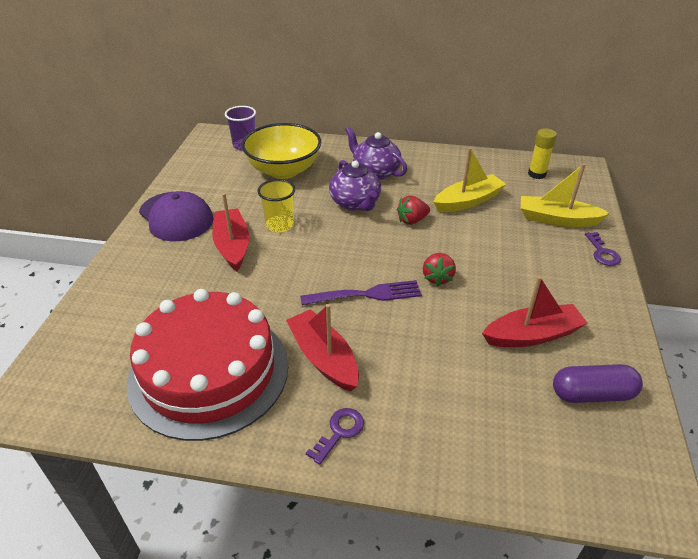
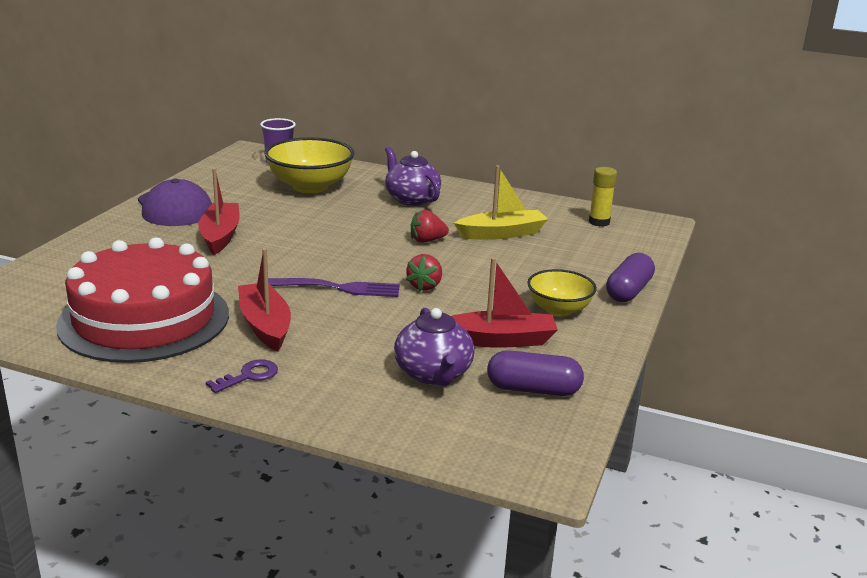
camera: 10 degrees right, 15 degrees down
yellow cup [257,179,295,232] -> none
purple teapot [329,160,381,211] -> purple teapot moved to [394,308,475,386]
yellow boat [521,163,611,227] -> none
purple key [585,232,621,266] -> purple capsule [606,253,655,302]
none -> yellow bowl [527,269,597,316]

